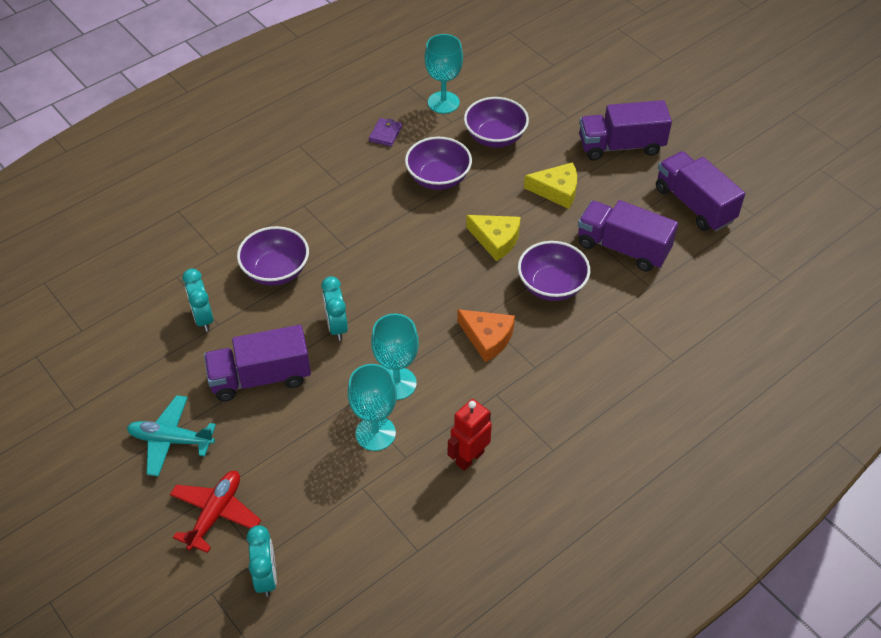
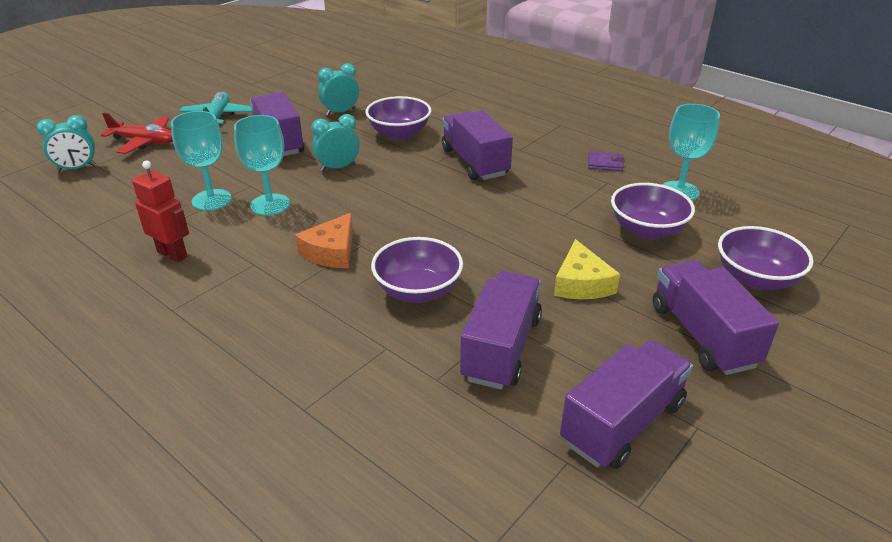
camera: 80 degrees right, 15 degrees down
purple bowl [405,137,472,190] -> purple bowl moved to [718,226,814,290]
yellow cheese [466,215,521,261] -> none
none -> purple truck [442,110,513,180]

